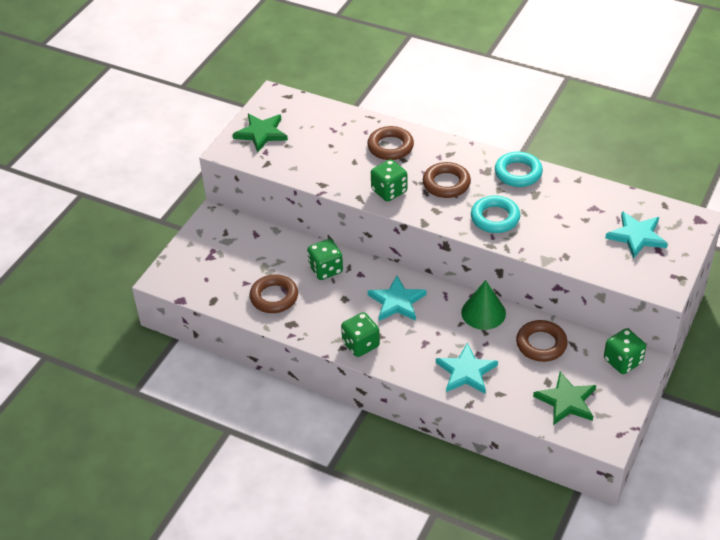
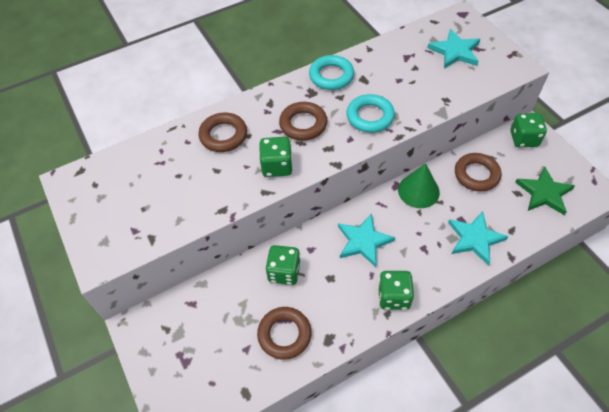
camera: 55 degrees left, 10 degrees up
green star [233,114,288,152] -> none

